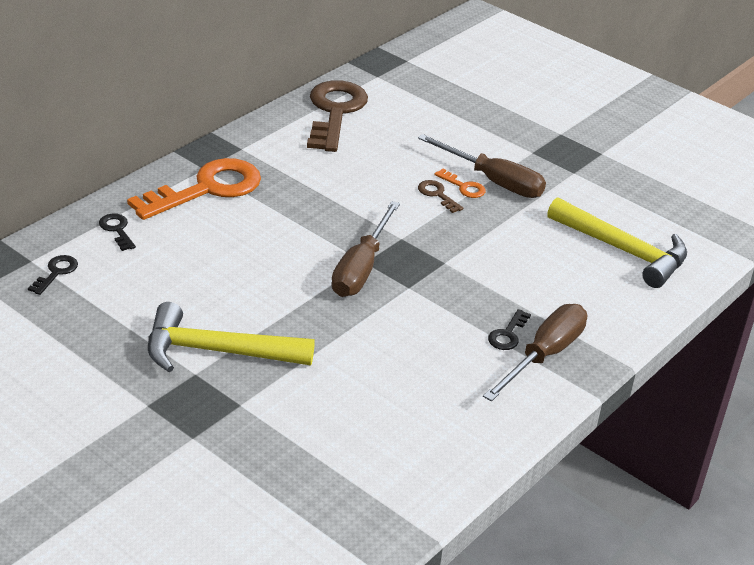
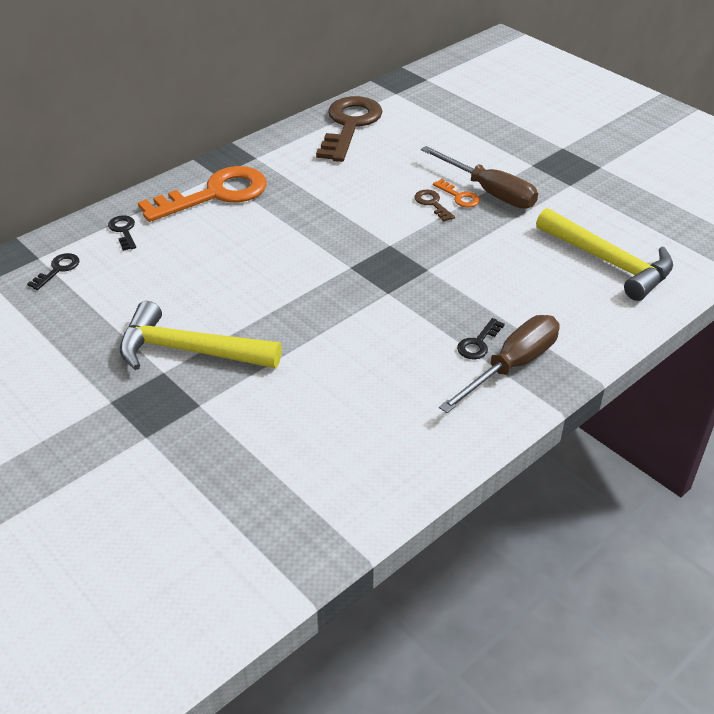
camera: 10 degrees right, 5 degrees up
brown screwdriver [331,201,400,297] -> none

